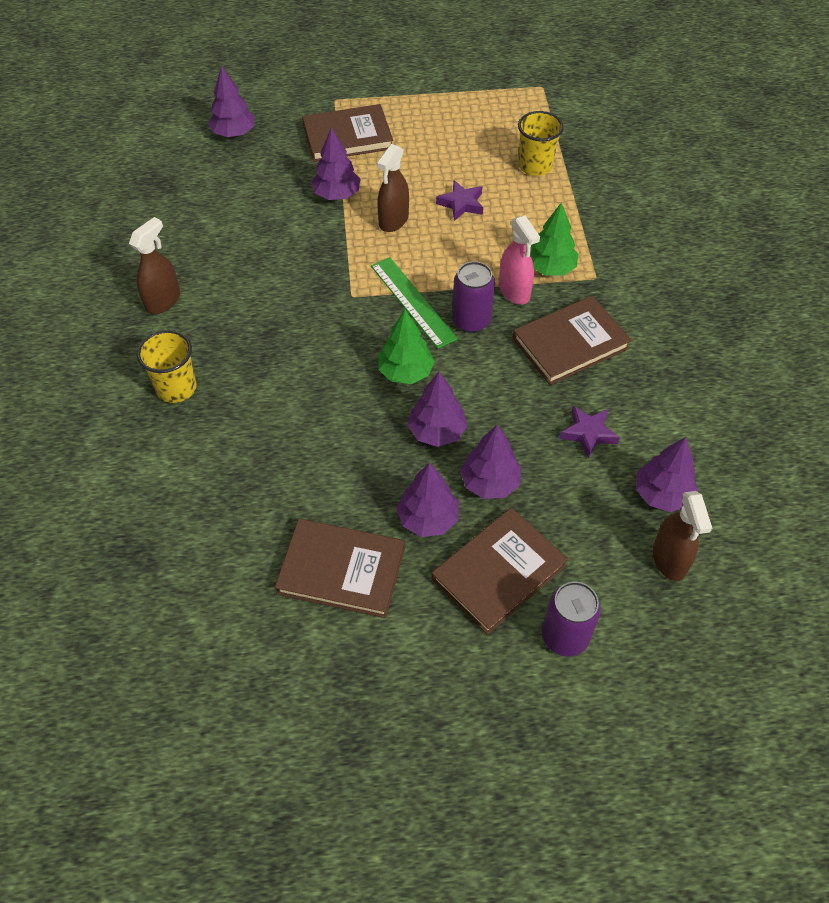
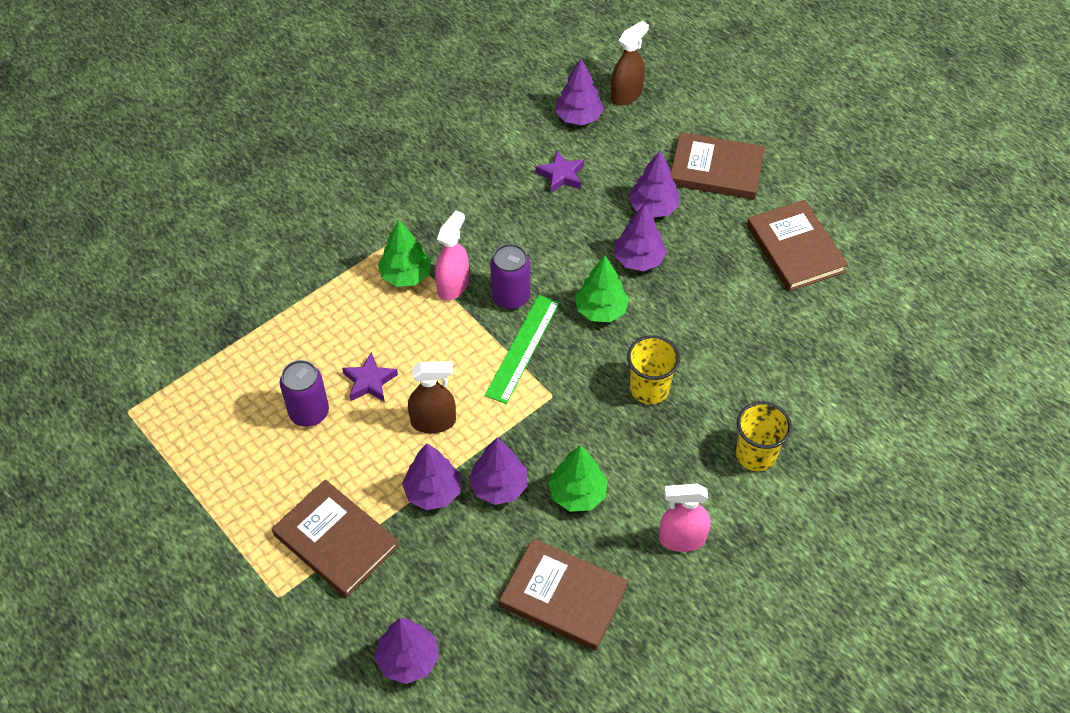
camera: 125 degrees left, 0 degrees up
brown spray bottle [129,217,180,314] -> pink spray bottle [659,484,711,552]
purple tree [396,462,459,537] -> purple tree moved to [469,438,528,505]
brown book [513,296,632,385] -> brown book moved to [499,538,628,651]
yellow cup [518,111,564,176] -> yellow cup moved to [627,335,680,404]
purple can [542,582,601,656] -> purple can moved to [280,360,329,427]
none -> green tree [548,445,607,512]

